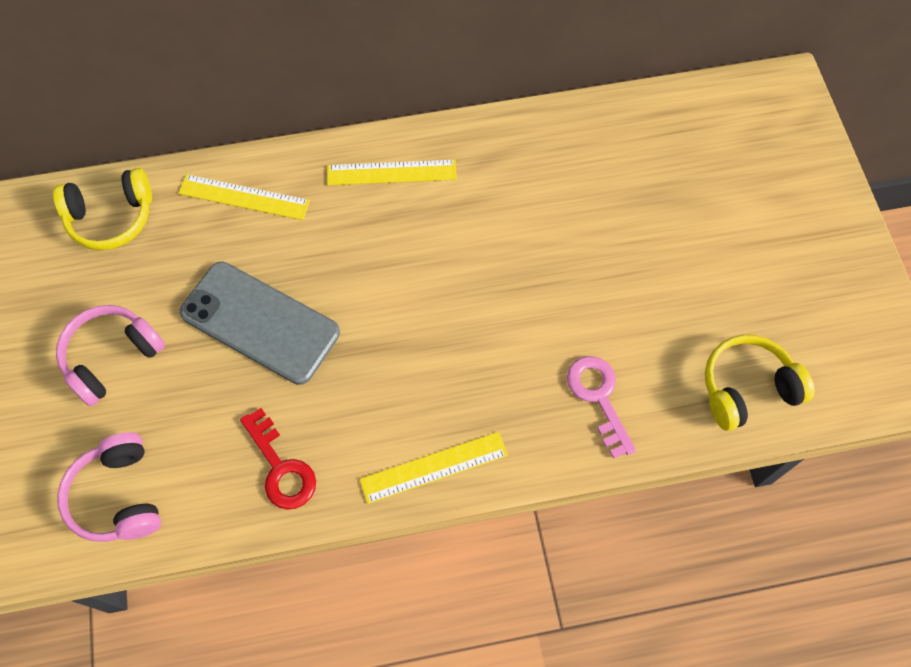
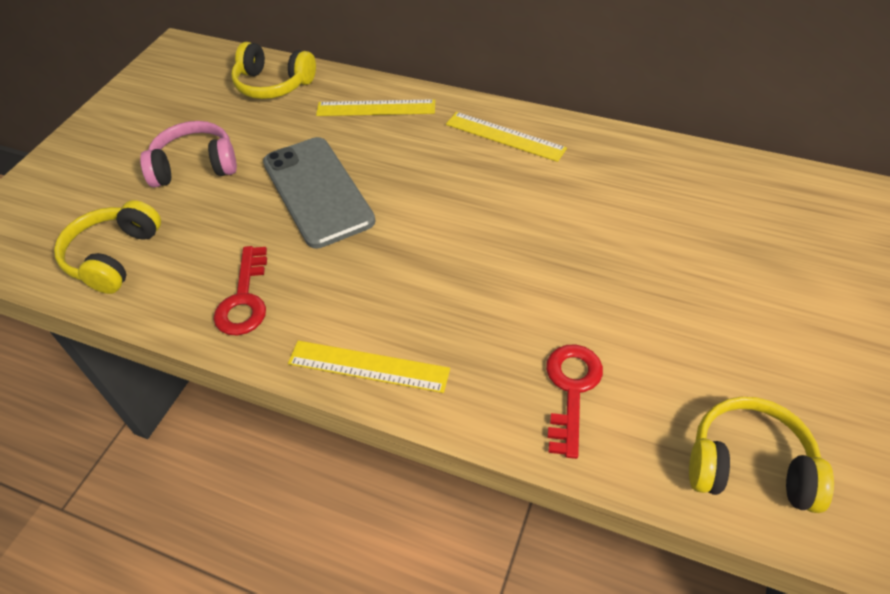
camera: 35 degrees right, 15 degrees down
pink headphones [57,432,161,542] -> yellow headphones [54,200,161,294]
yellow ruler [178,174,310,220] -> yellow ruler turned 45 degrees counterclockwise [316,99,435,116]
pink key [567,356,636,459] -> red key [546,344,603,459]

